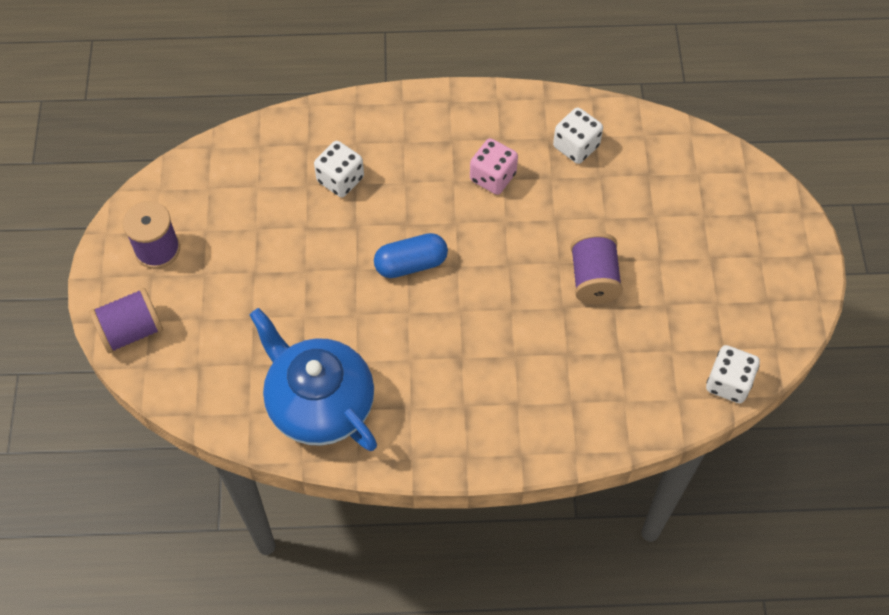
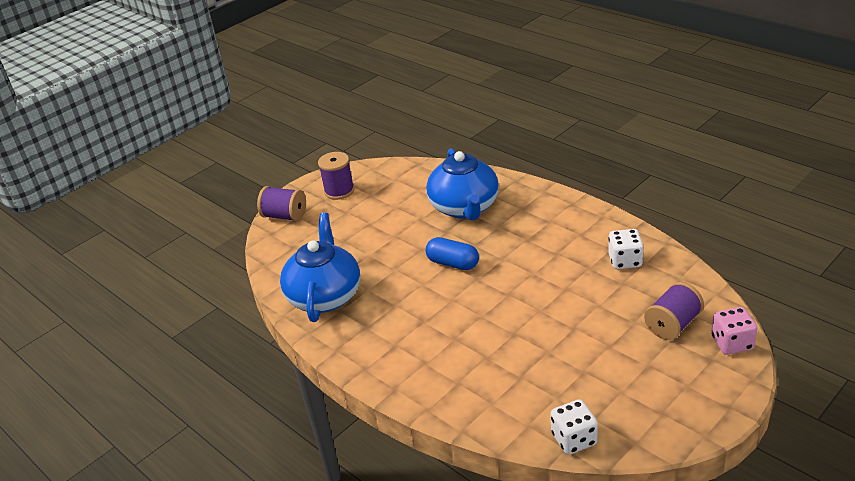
camera: 50 degrees right, 25 degrees down
white dice [314,141,364,197] -> blue teapot [426,148,499,221]
pink dice [470,138,518,195] -> pink dice moved to [711,307,758,355]
purple spool [571,232,623,304] -> purple spool moved to [644,282,704,340]

